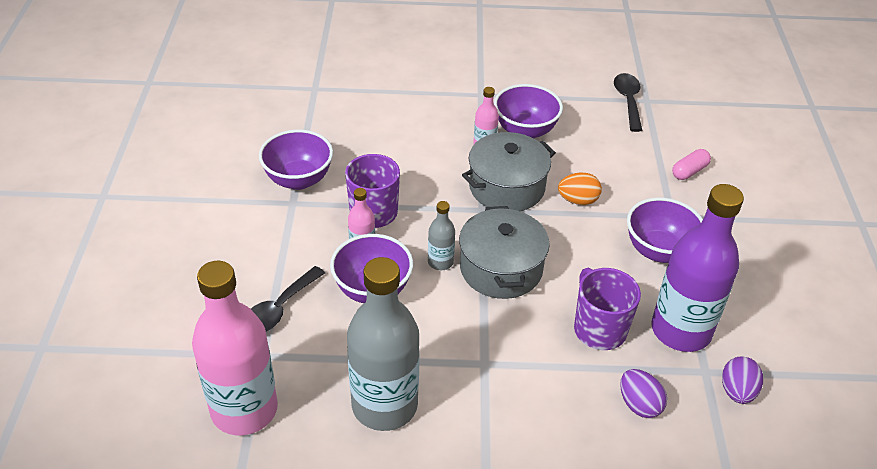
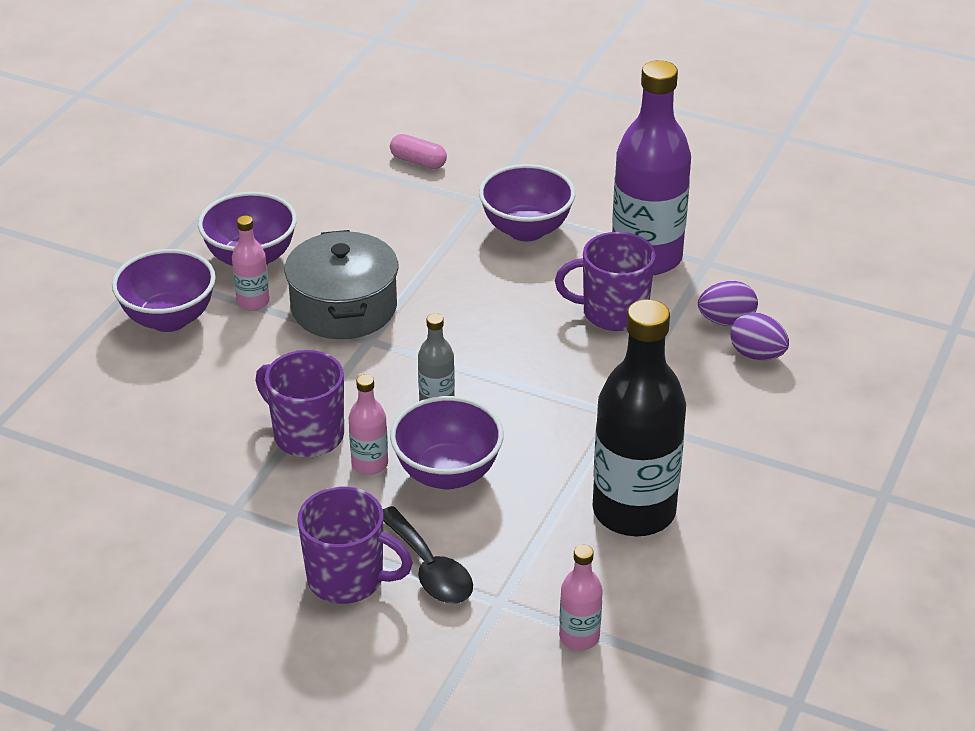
camera: 65 degrees left, 5 degrees down
pink bottle [192,261,278,436] -> pink bottle [559,545,603,650], size x0.45
purple bowl [259,129,333,190] -> purple bowl moved to [112,249,216,332]
grey bottle [347,257,420,431] -> black bottle [593,299,686,536]
grey pot [459,206,550,299] -> none
orange egg [558,172,602,205] -> none
black spoon [614,73,642,132] -> none
pink capsule [672,149,711,180] -> pink capsule turned 45 degrees counterclockwise [390,134,447,169]
purple egg [722,357,763,404] -> purple egg moved to [730,312,789,360]
none -> purple mug [297,486,413,604]

